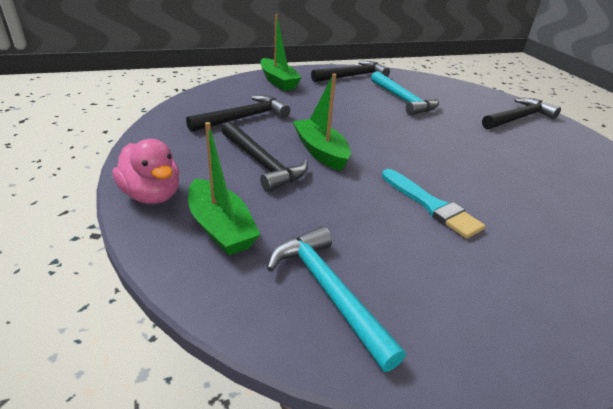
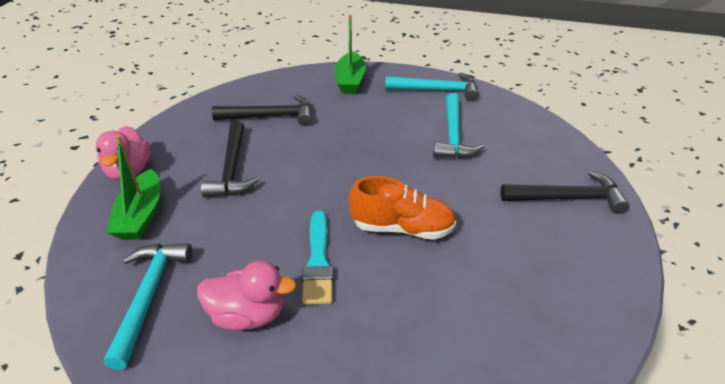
camera: 35 degrees right, 5 degrees up
green boat [293,74,351,171] -> none
black hammer [311,61,390,82] -> turquoise hammer [385,73,478,101]
none -> pink duck [197,261,296,330]
none -> orange shoe [349,176,456,240]

